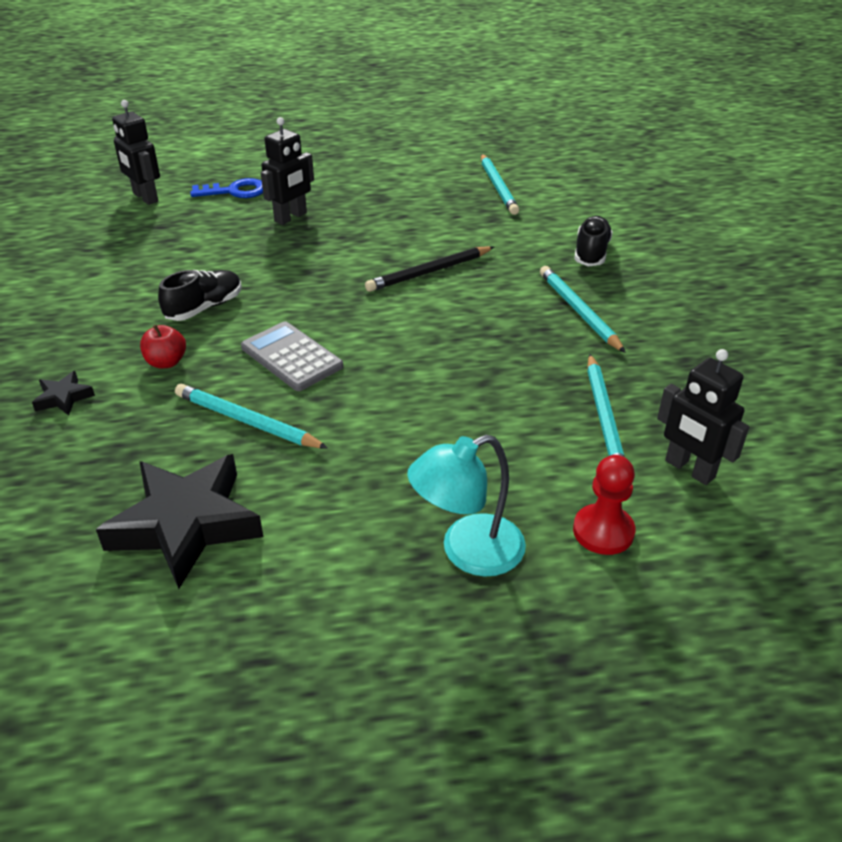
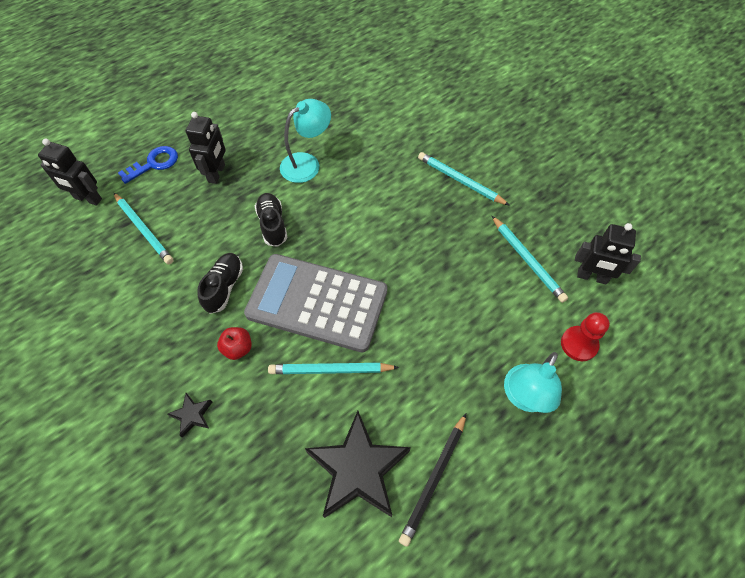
camera: 30 degrees left, 20 degrees up
grey calculator [241,321,343,391] -> grey calculator [244,254,388,352], size x1.81
black pencil [365,246,494,292] -> black pencil moved to [399,413,466,547]
turquoise pencil [481,154,519,215] -> turquoise pencil moved to [114,193,174,264]
black shoe [574,216,613,267] -> black shoe moved to [255,193,288,247]
none -> turquoise lamp [280,99,331,183]

